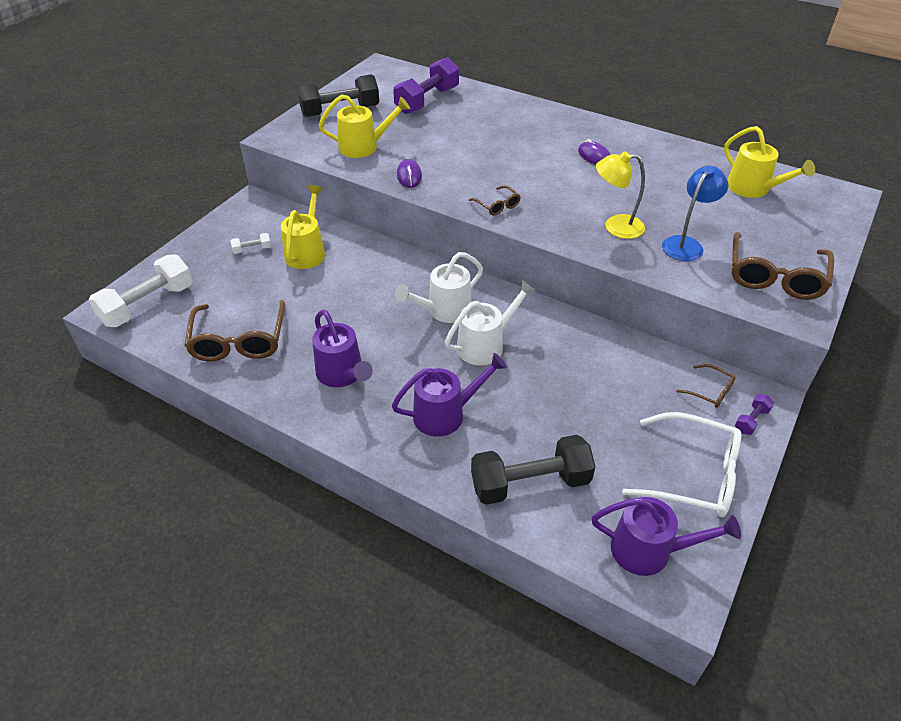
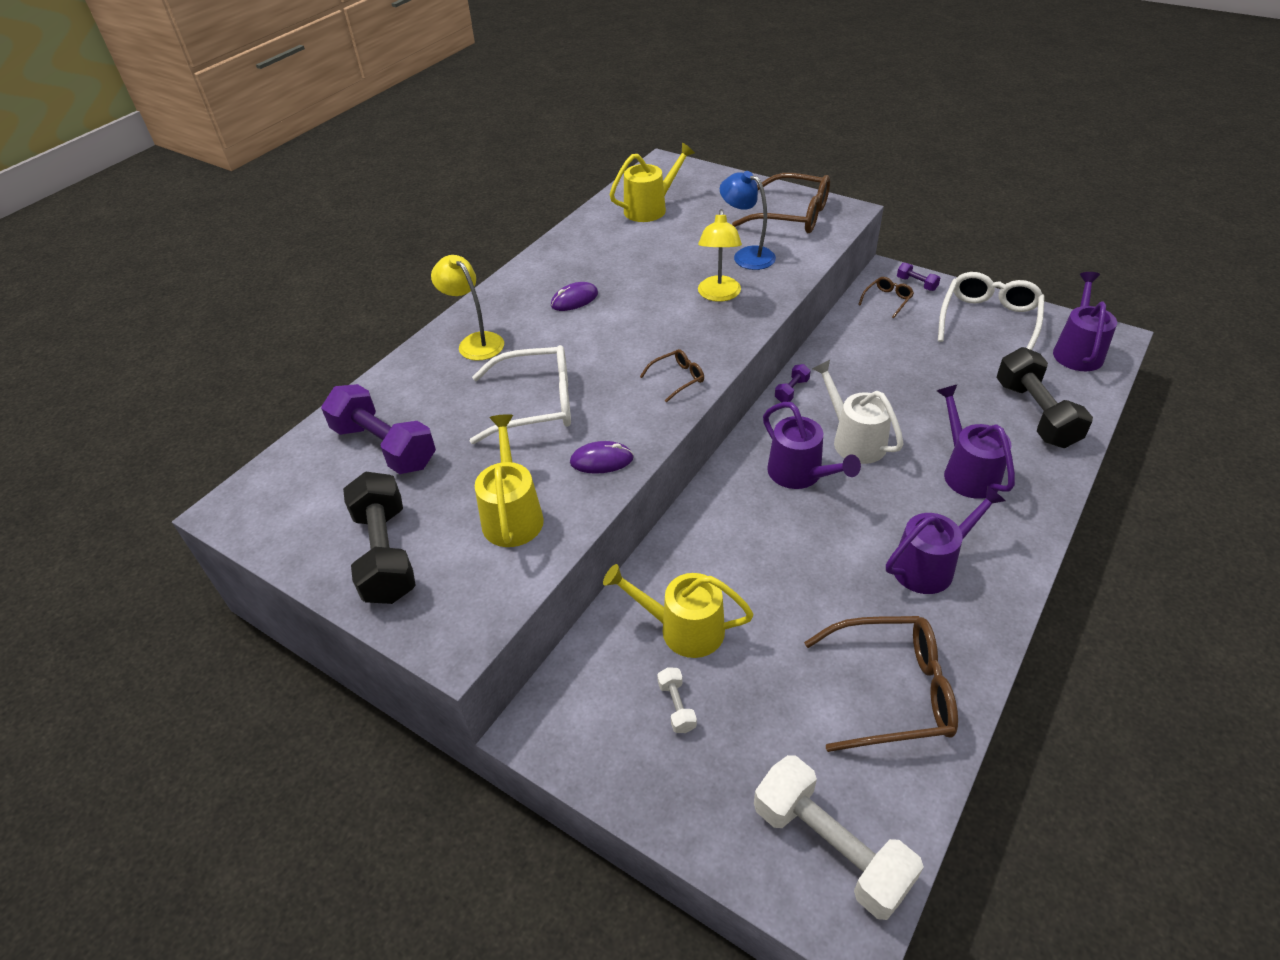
camera: 85 degrees left, 0 degrees up
white watering can [395,252,483,323] -> purple watering can [763,402,861,489]
none -> yellow lamp [431,255,504,361]
none -> white glasses [470,345,571,444]
none -> purple dumbbell [775,364,811,402]

